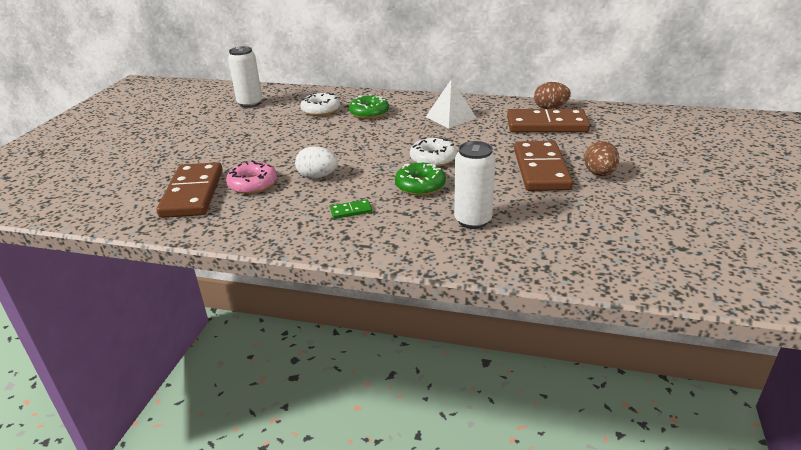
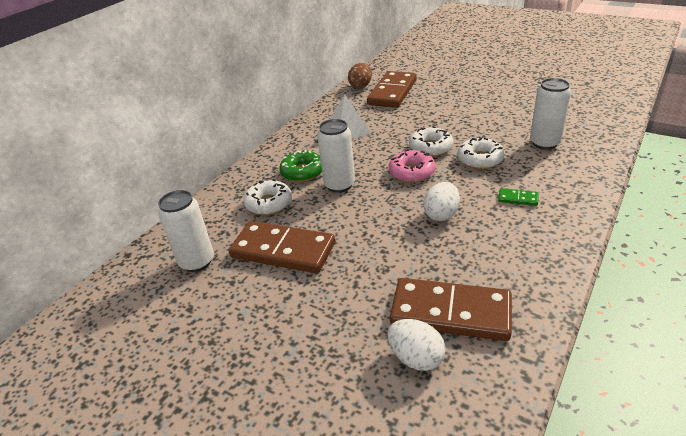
camera: 70 degrees left, 5 degrees up
pink donut [226,160,277,194] -> pink donut moved to [389,150,436,182]
green domino [330,199,372,219] -> green domino turned 75 degrees counterclockwise [498,188,539,206]
green donut [395,161,446,196] -> white donut [457,137,505,169]
brown domino [514,141,573,191] -> brown domino moved to [229,221,335,273]
brown egg [584,141,619,176] -> none
none -> white can [317,119,355,193]
none -> white egg [387,319,445,371]

